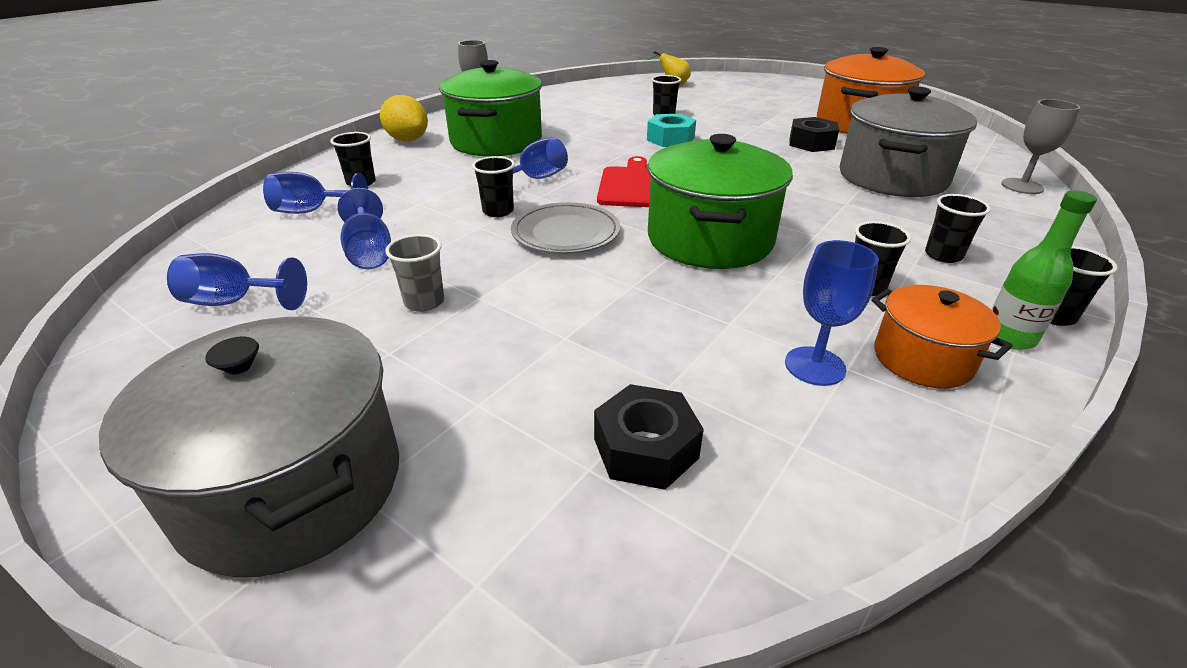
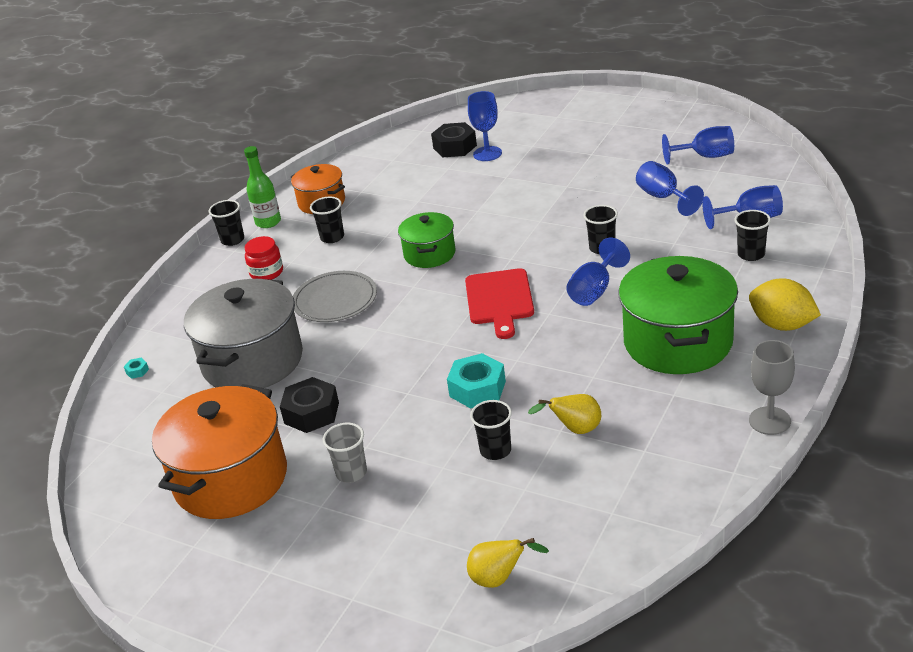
camera: 175 degrees right, 0 degrees up
grey pot [99,317,399,577] -> none
grey cup [385,234,444,312] -> grey cup moved to [323,423,367,483]
grey plate [511,202,620,254] -> grey plate moved to [293,271,377,322]
green pot [648,134,793,269] -> green pot [398,212,456,268], size x0.56
blue goblet [785,240,879,386] -> blue goblet moved to [468,91,502,161]
black cup [925,194,991,263] -> red jar [245,236,283,280]
grey goblet [1001,99,1080,194] -> turquoise nut [124,358,149,379]
none -> yellow pear [528,394,601,434]

